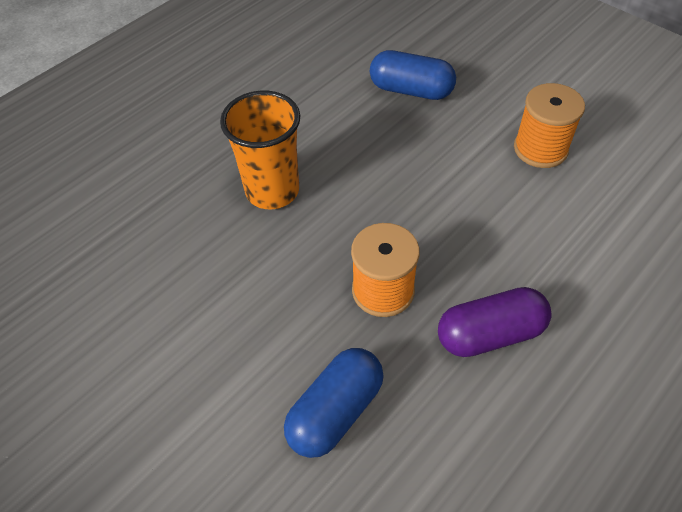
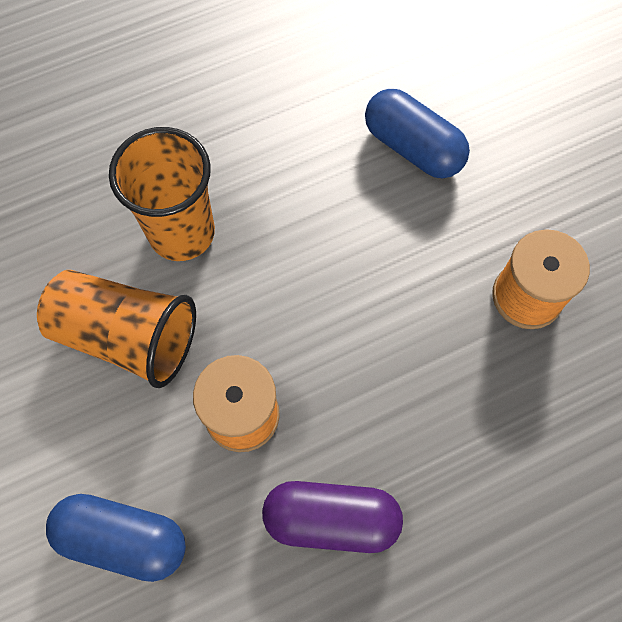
camera: 20 degrees right, 15 degrees up
blue capsule [284,348,384,458] -> blue capsule turned 45 degrees clockwise [46,494,186,582]
none -> orange cup [37,270,196,388]

